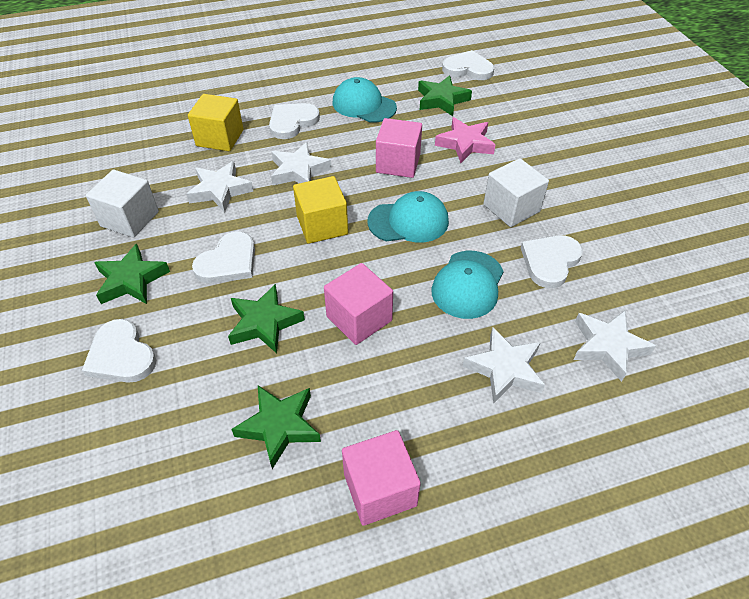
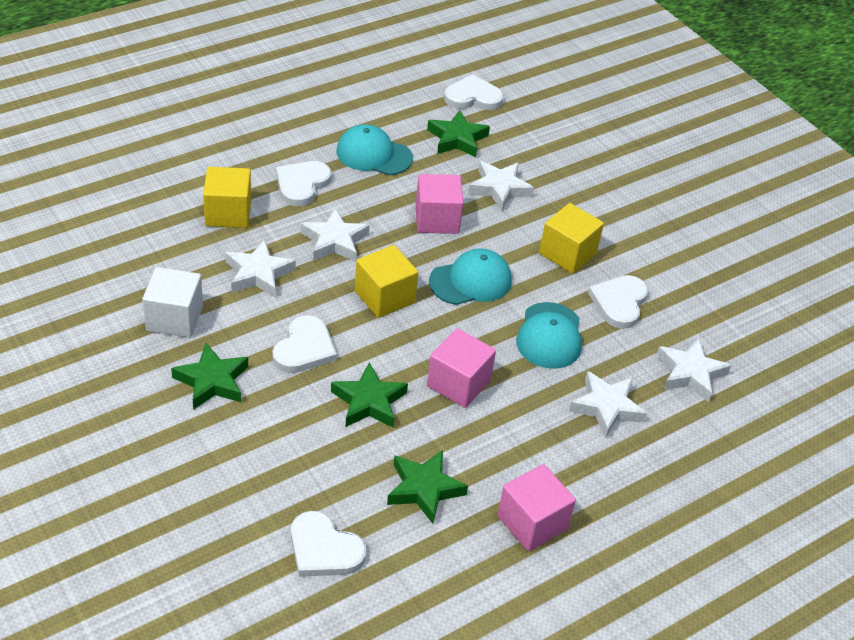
camera: 20 degrees left, 5 degrees down
white heart [82,319,156,383] -> white heart moved to [291,511,366,577]
pink star [435,117,495,163] -> white star [468,161,534,211]
white cube [483,158,549,227] -> yellow cube [539,203,604,274]

